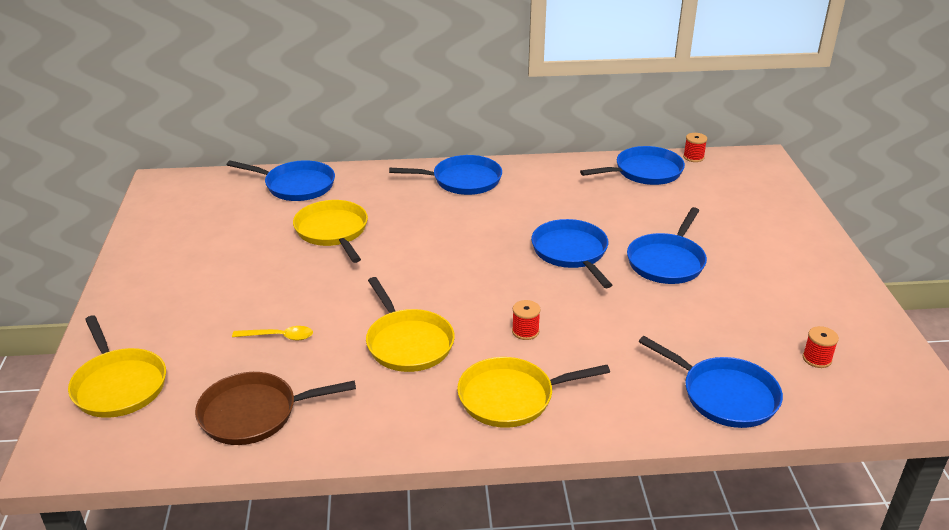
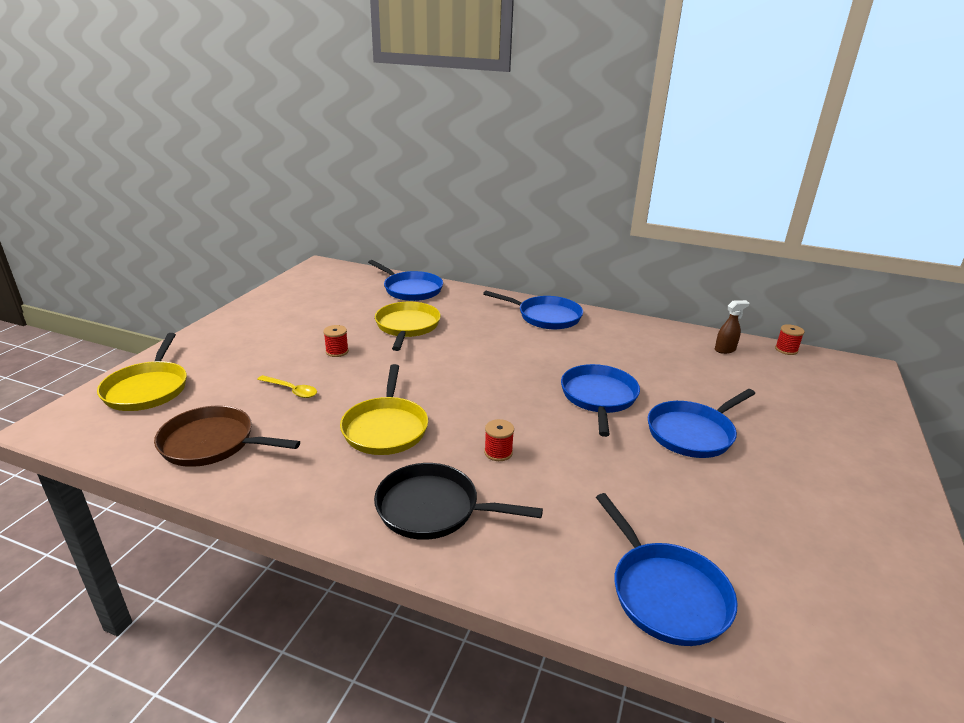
camera: 25 degrees right, 5 degrees down
yellow pan [457,357,610,428] -> black pan [374,463,543,540]
blue pan [580,146,685,185] -> brown spray bottle [715,300,750,354]
red spool [803,326,839,368] -> red spool moved to [323,325,349,357]

